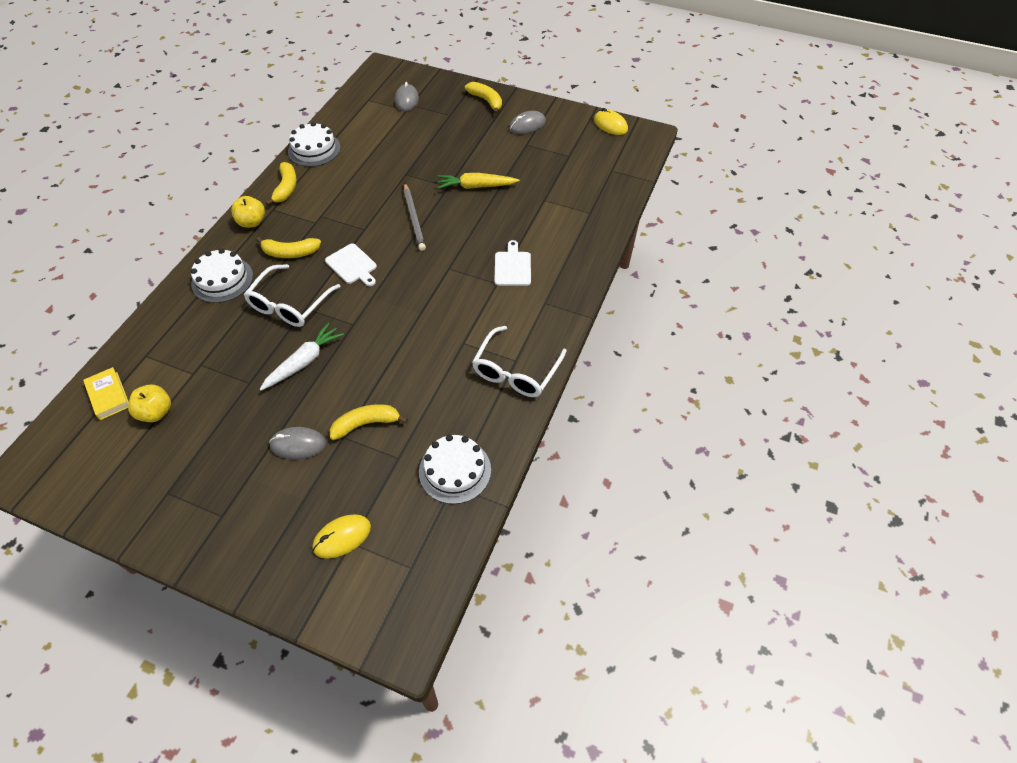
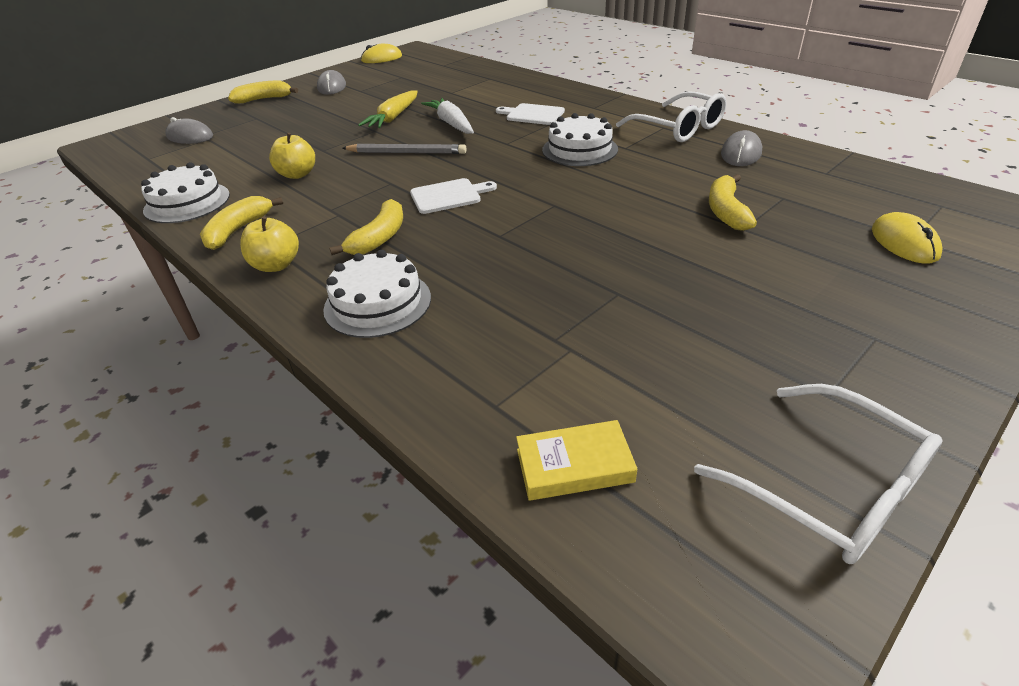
camera: 65 degrees left, 15 degrees down
yellow apple [128,385,171,422] -> yellow apple moved to [269,133,315,179]
white glasses [244,264,341,327] -> white glasses moved to [694,384,943,564]
white carrot [260,323,344,391] -> white carrot moved to [421,98,474,134]
yellow banana [265,162,297,205] -> yellow banana turned 90 degrees counterclockwise [200,196,283,250]
grey mouse [269,427,326,459] -> grey mouse moved to [721,130,762,166]
white cake [419,434,491,504] -> white cake moved to [542,113,618,166]

